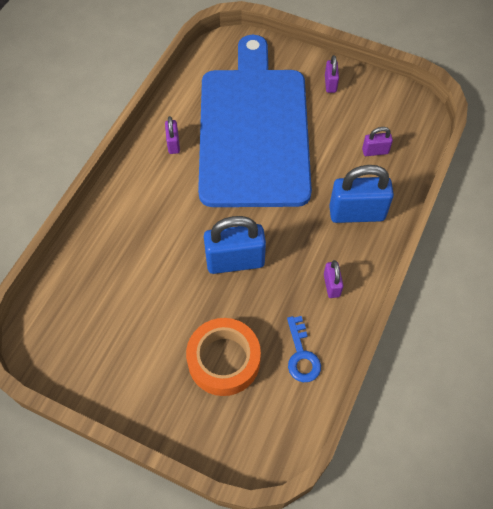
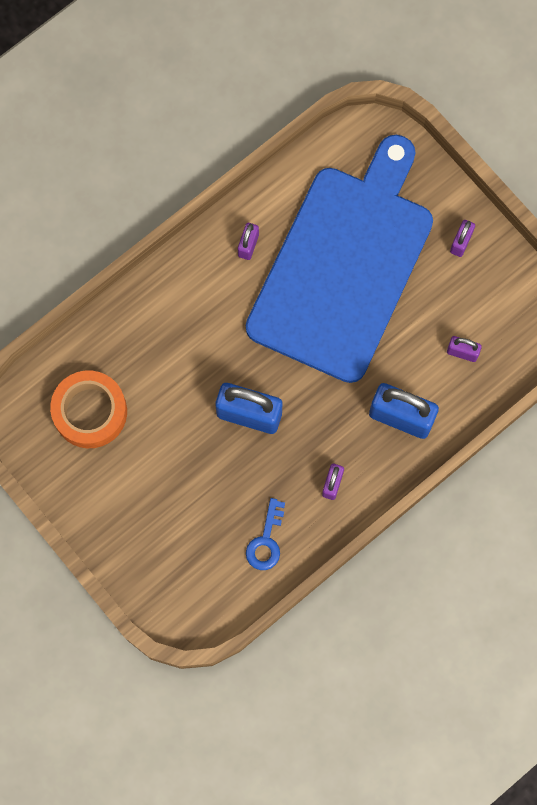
camera: 25 degrees right, 15 degrees up
orange tape [186,318,261,396] -> orange tape moved to [50,370,127,448]

